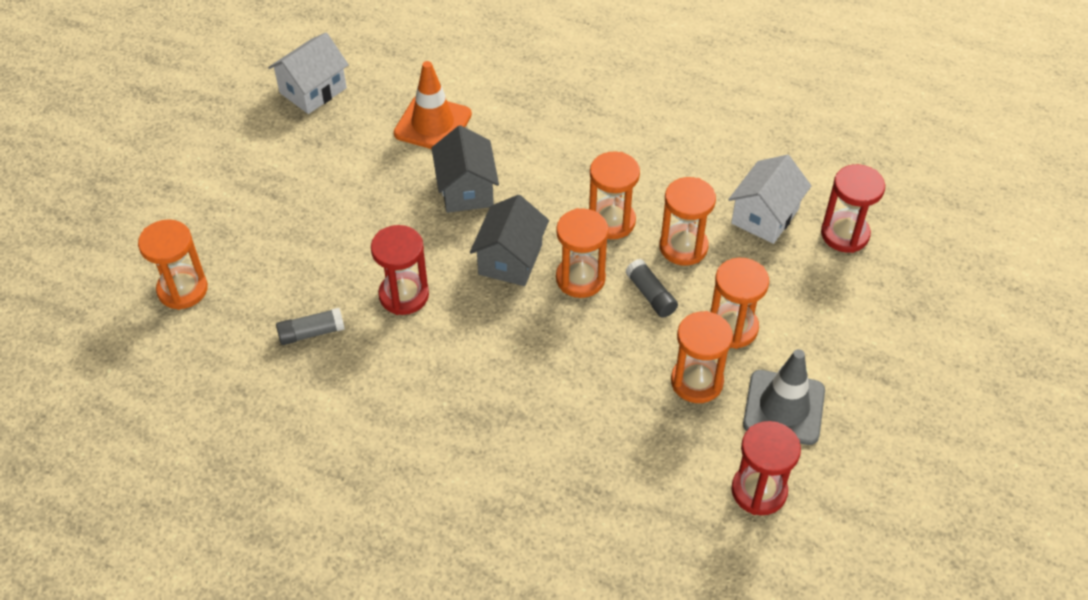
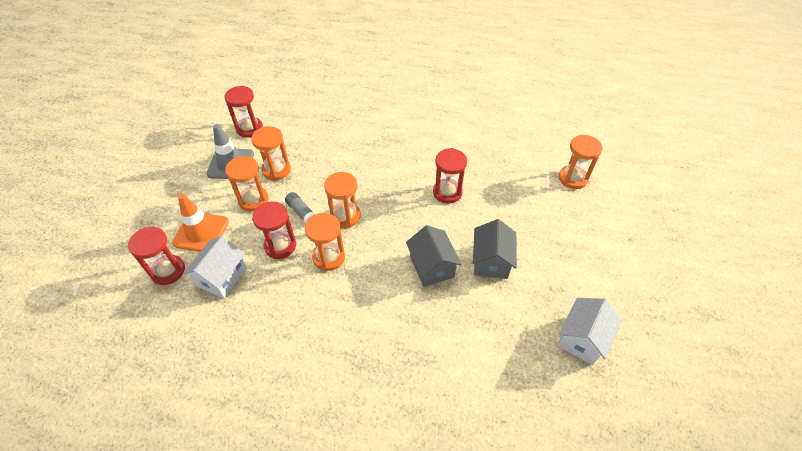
camera: 170 degrees right, 0 degrees up
grey glue stick [276,308,345,345] -> none
orange traffic cone [394,61,472,149] -> orange traffic cone moved to [172,194,229,252]
grey house [470,195,549,286] -> grey house moved to [473,219,517,279]
orange hourglass [659,177,716,266] -> red hourglass [252,201,296,259]

